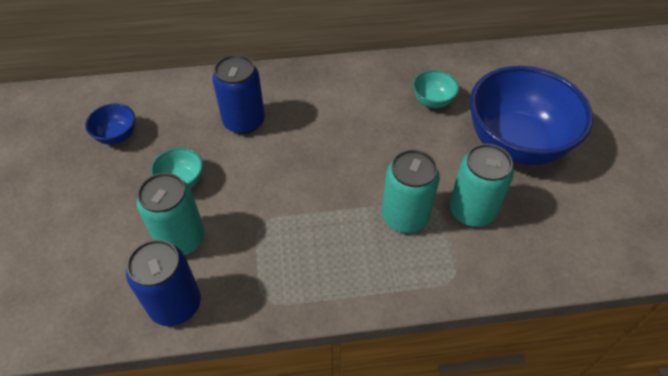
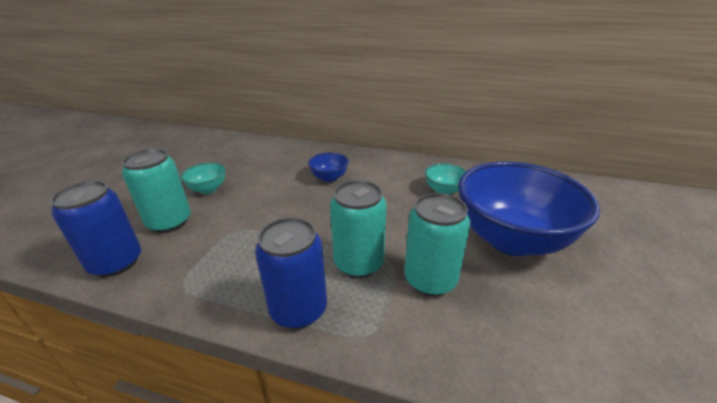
camera: 25 degrees right, 20 degrees down
blue bowl [85,103,135,144] -> blue bowl moved to [308,153,349,182]
blue can [212,55,265,134] -> blue can moved to [255,217,327,329]

